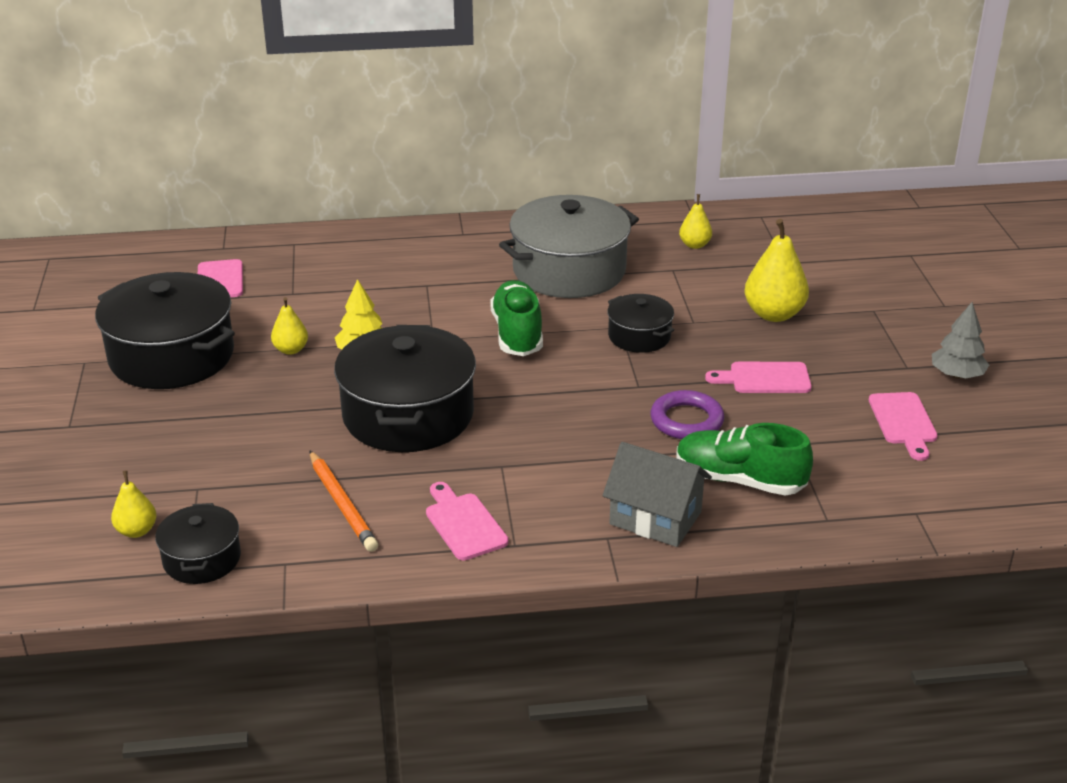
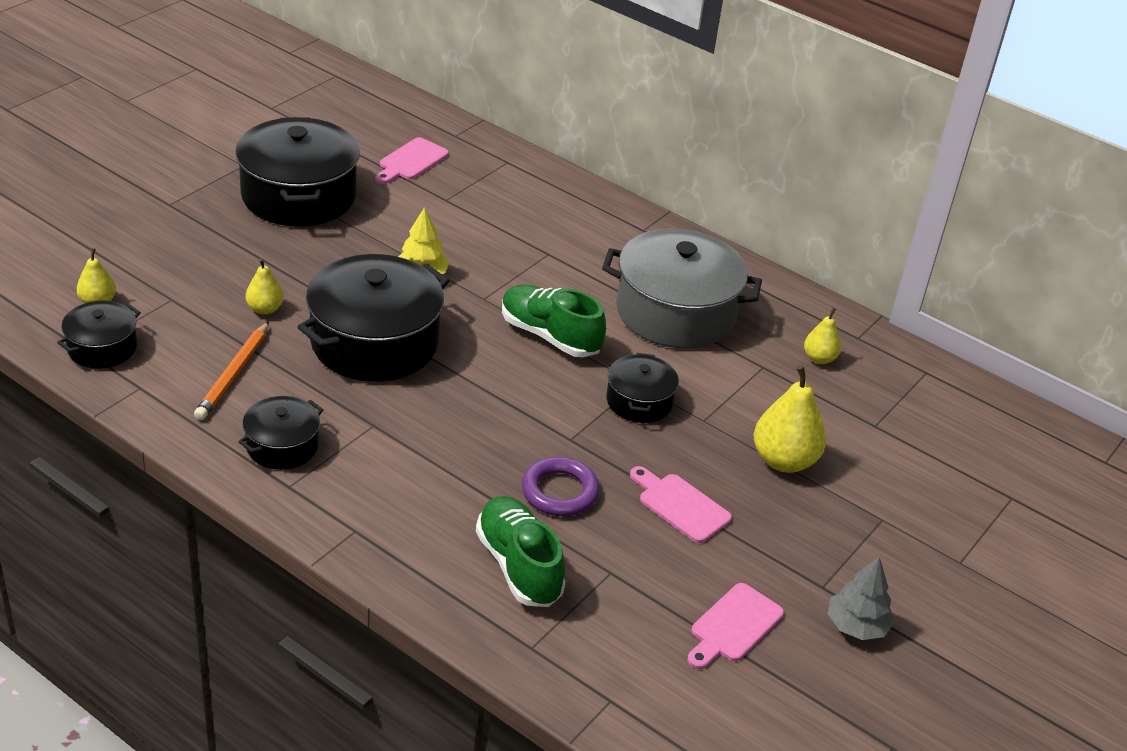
camera: 40 degrees right, 5 degrees up
yellow pear [271,297,308,355] -> yellow pear moved to [246,258,284,315]
pink cutting board [426,482,509,560] -> black pot [238,396,323,470]
green shoe [490,280,543,356] -> green shoe turned 90 degrees counterclockwise [502,284,606,357]
grey house [603,442,712,547] -> none

